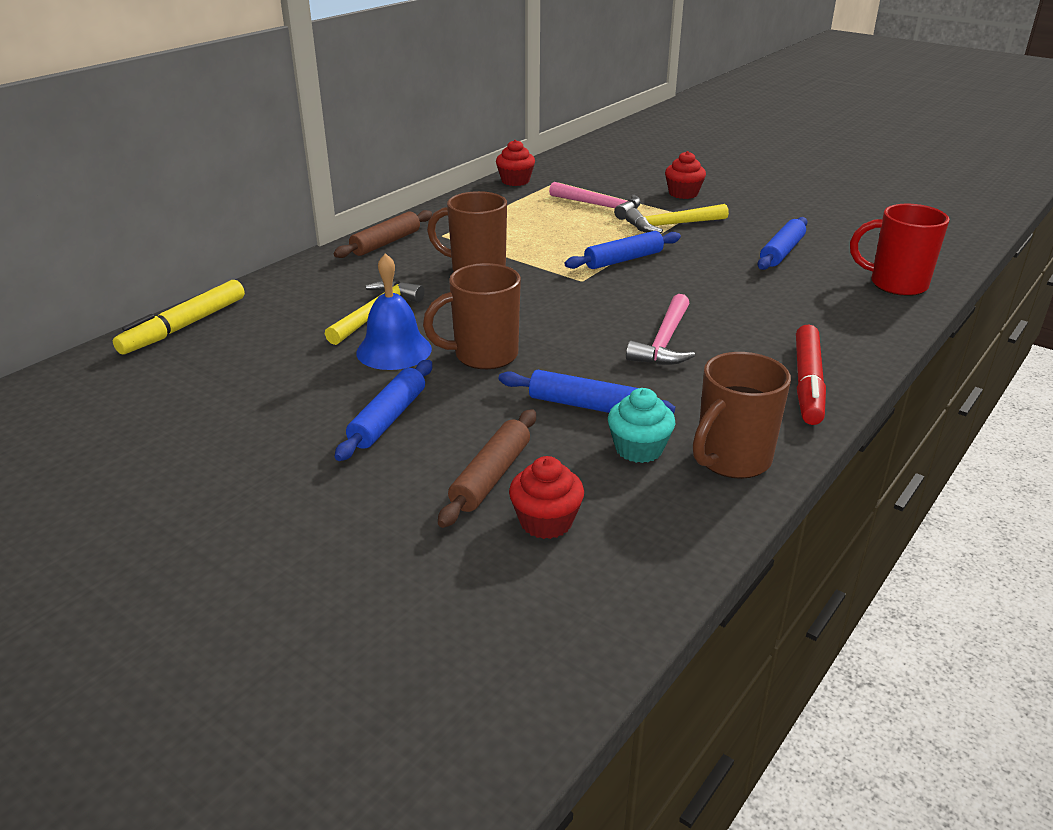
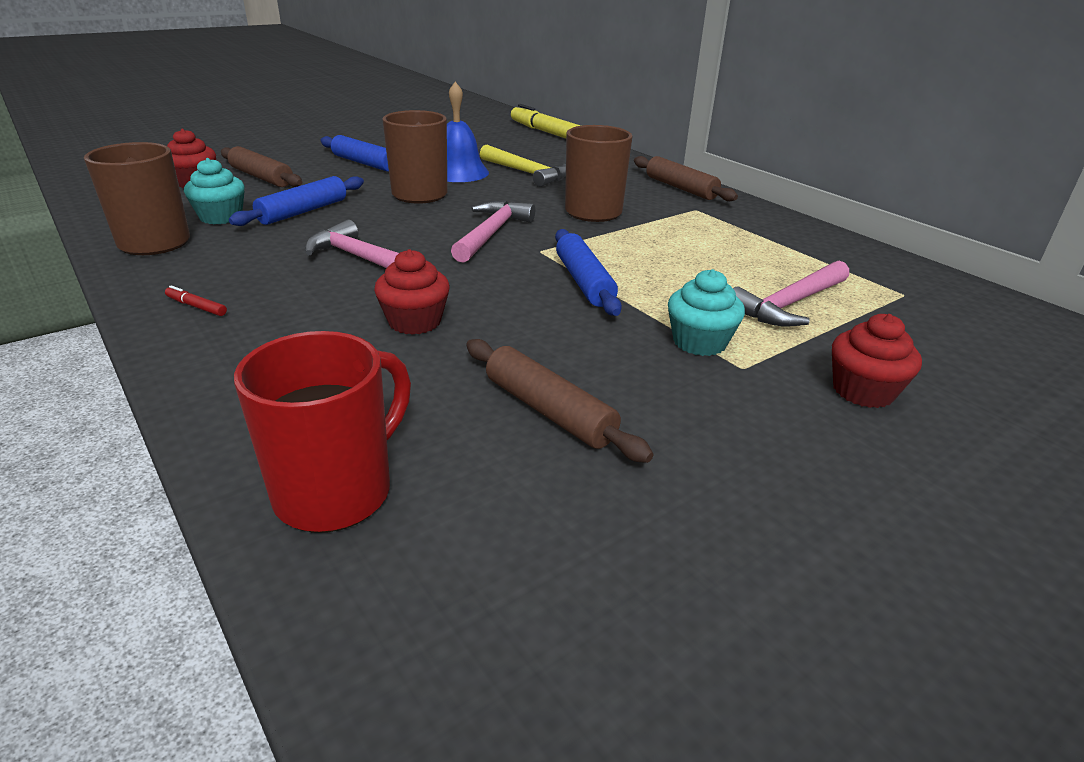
camera: 105 degrees right, 0 degrees up
red cupcake [496,140,535,186] -> red cupcake moved to [374,249,450,335]
yellow hammer [625,204,729,233] -> turquoise cupcake [668,269,745,356]
blue rolling pin [758,217,808,270] -> brown rolling pin [466,339,654,463]
red marker [796,325,826,425] -> red marker [165,285,227,316], size x0.40
none -> pink hammer [451,201,535,263]

